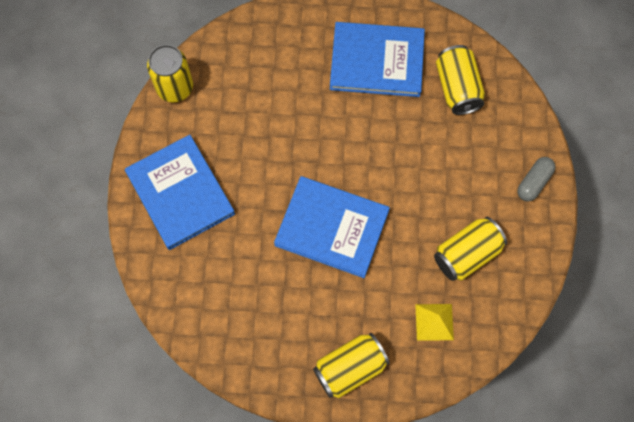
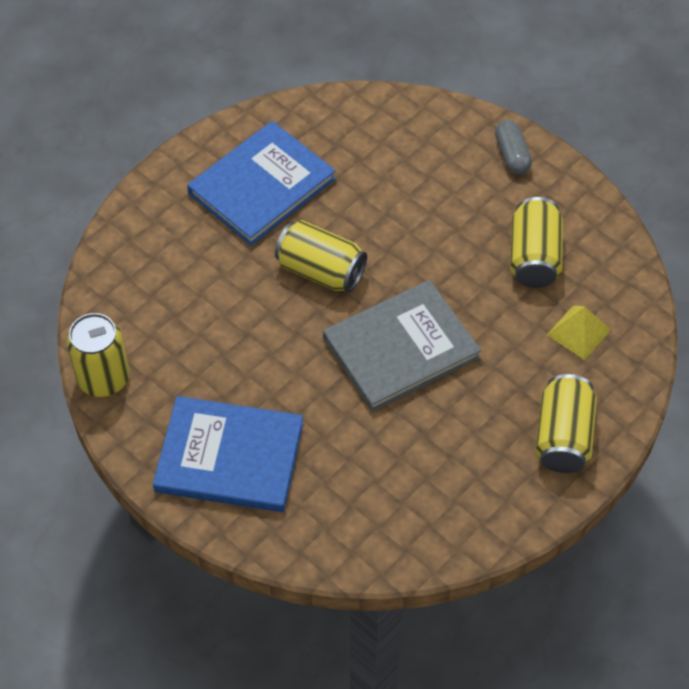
camera: 50 degrees left, 15 degrees down
blue book [274,176,390,278] -> grey book [323,280,481,412]
yellow can [436,45,485,115] -> yellow can moved to [275,220,367,292]

